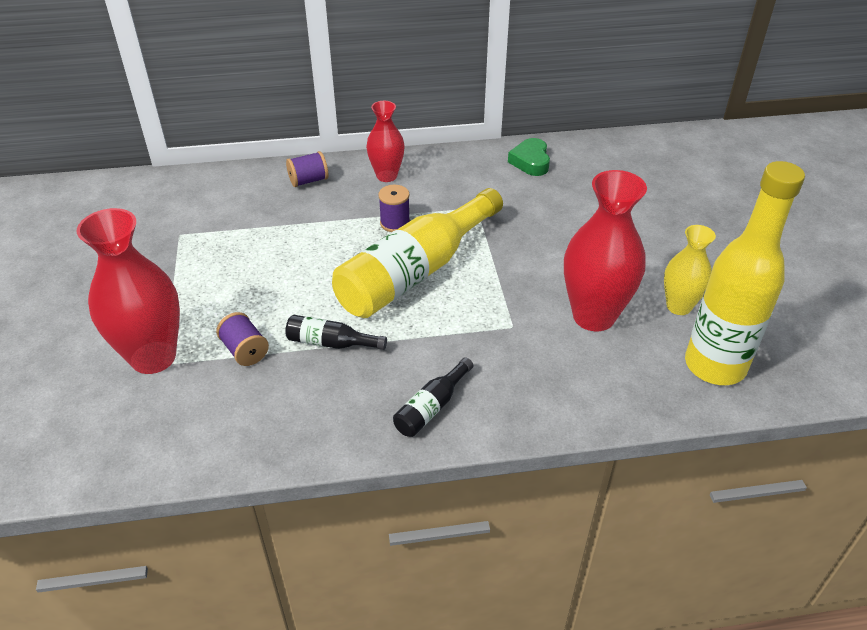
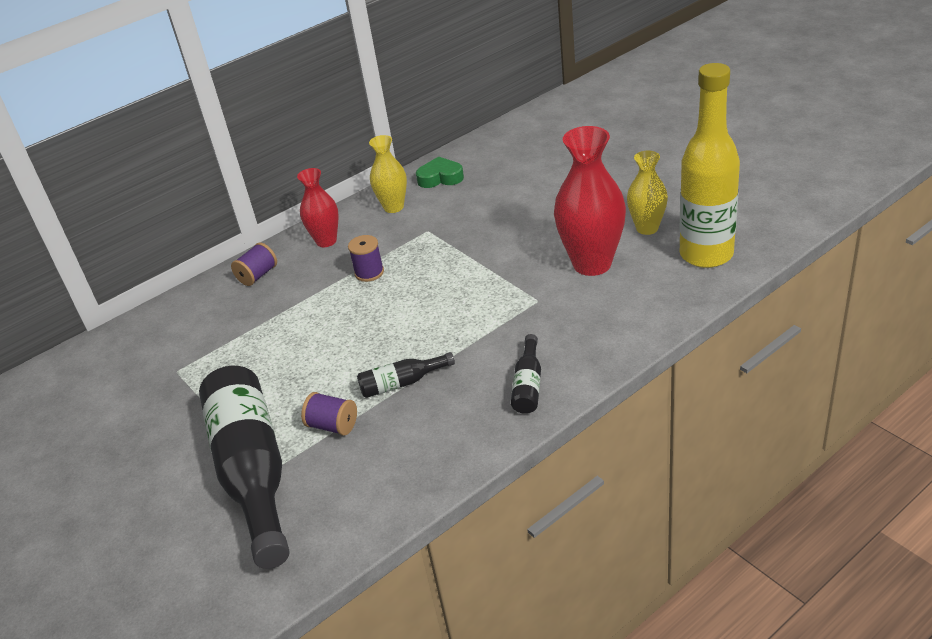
camera: 25 degrees left, 5 degrees down
red vase [77,208,180,374] -> black bottle [199,366,289,569]
yellow bottle [332,188,503,318] -> none
green heart [508,138,550,176] -> green heart turned 120 degrees clockwise [416,156,464,188]
none -> yellow vase [369,135,407,213]

